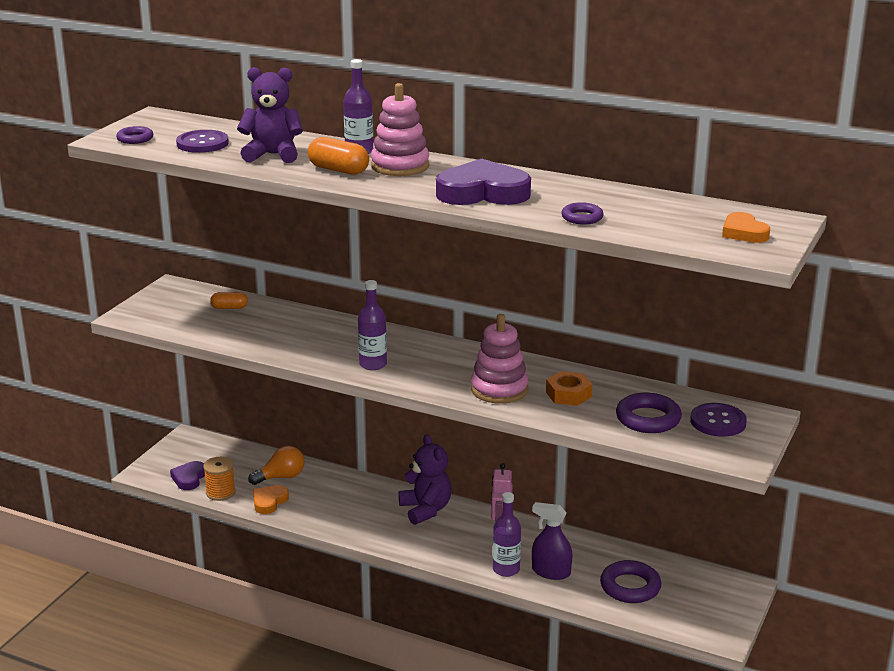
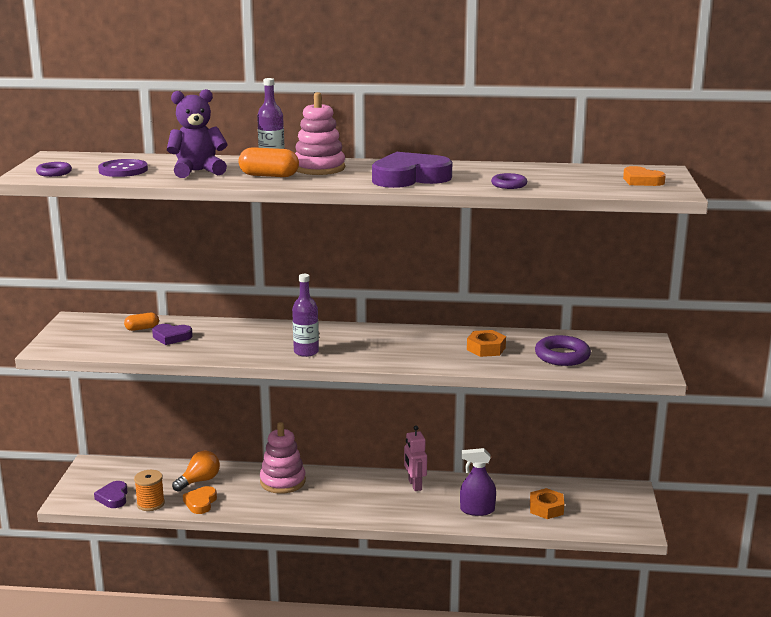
camera: 20 degrees left, 5 degrees down
purple teddy bear [399,434,452,525] -> none
pink stacking toy [471,314,529,404] -> pink stacking toy moved to [260,422,306,494]
purple bottle [493,492,521,577] -> none
purple ring [600,560,661,603] -> orange nut [530,488,564,519]
purple button [690,403,747,437] -> none
none -> purple heart [152,324,193,345]

